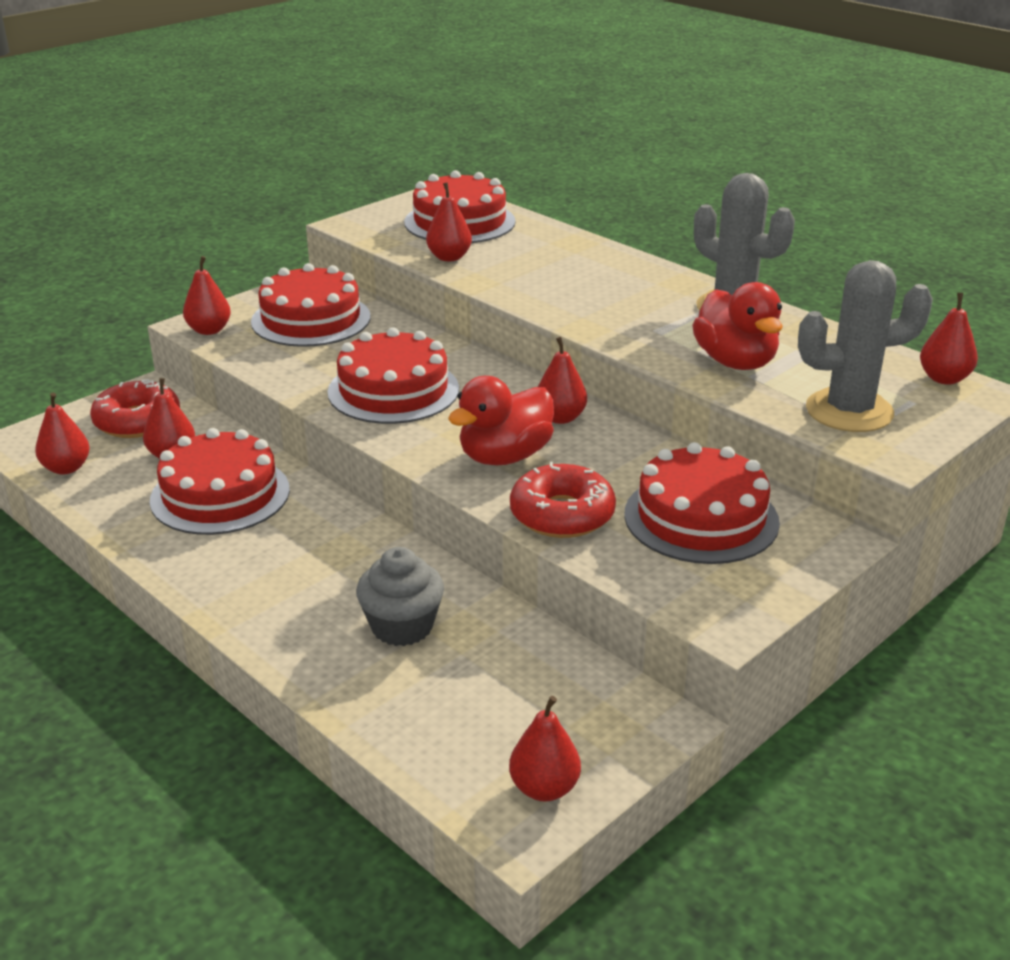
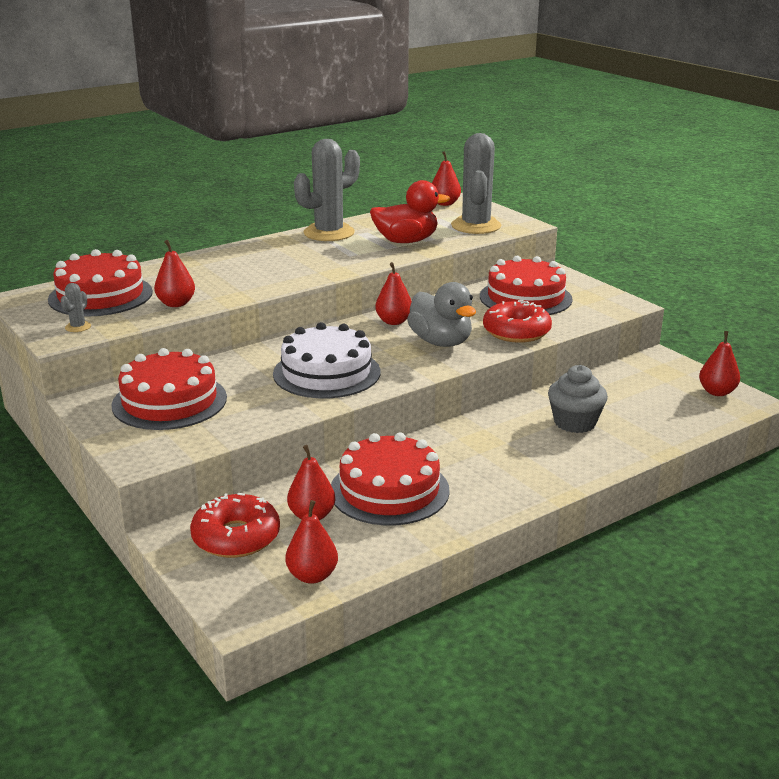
camera: 80 degrees left, 5 degrees down
red pear [183,256,231,335] -> none
red cake [328,327,459,424] -> white cake [273,322,380,398]
red duck [448,376,554,465] -> grey duck [407,282,476,347]
none -> grey cactus [60,283,91,332]

